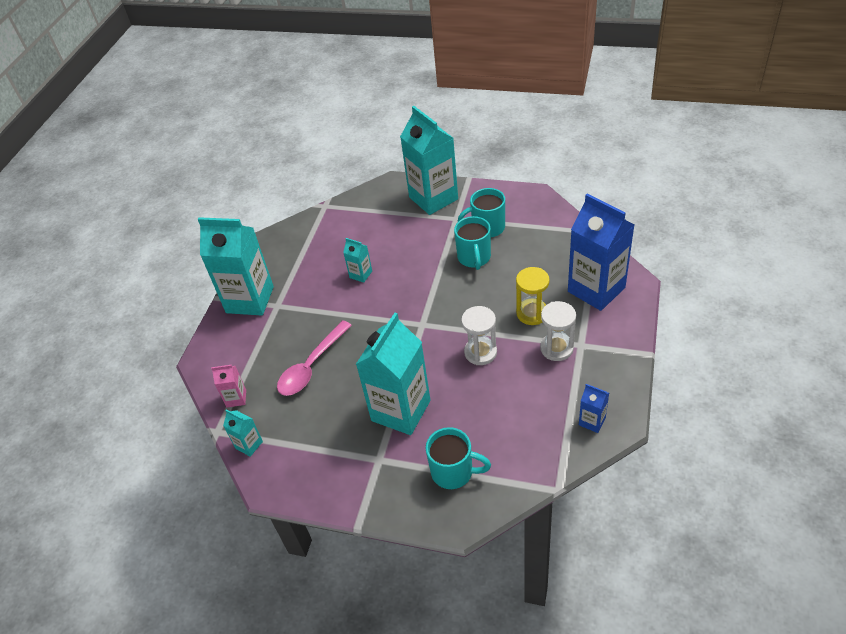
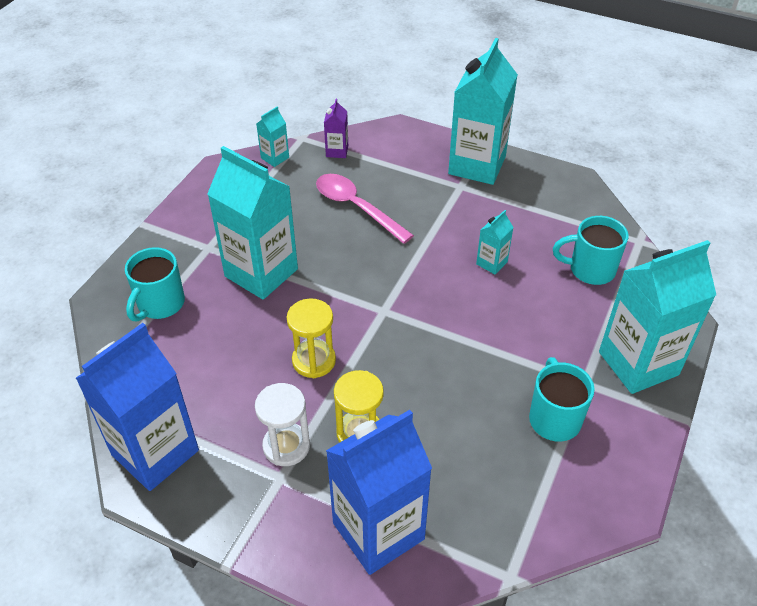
camera: 95 degrees right, 0 degrees up
pink carton [211,365,246,407] -> purple carton [324,99,348,158]
turquoise mug [454,216,491,270] -> turquoise mug moved to [553,216,628,285]
white hourglass [461,306,497,365] -> yellow hourglass [287,299,336,378]
blue carton [579,384,609,433] -> blue carton [76,323,199,491], size x2.27

